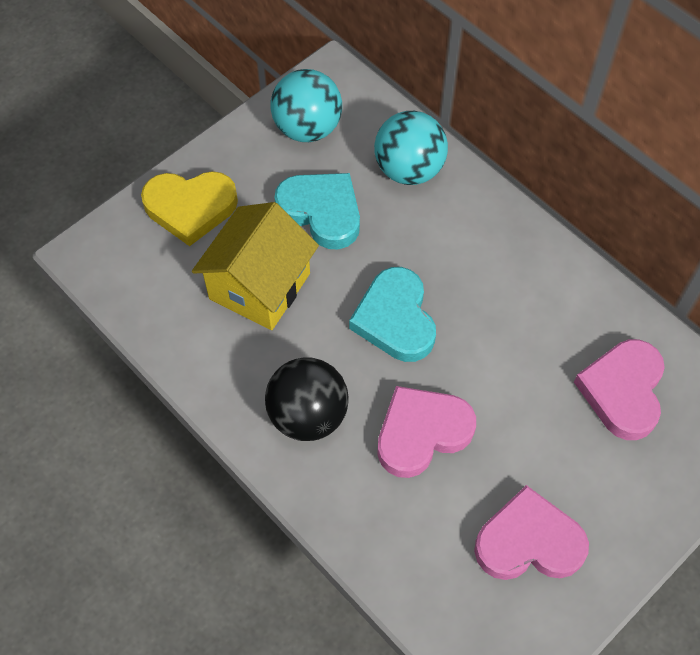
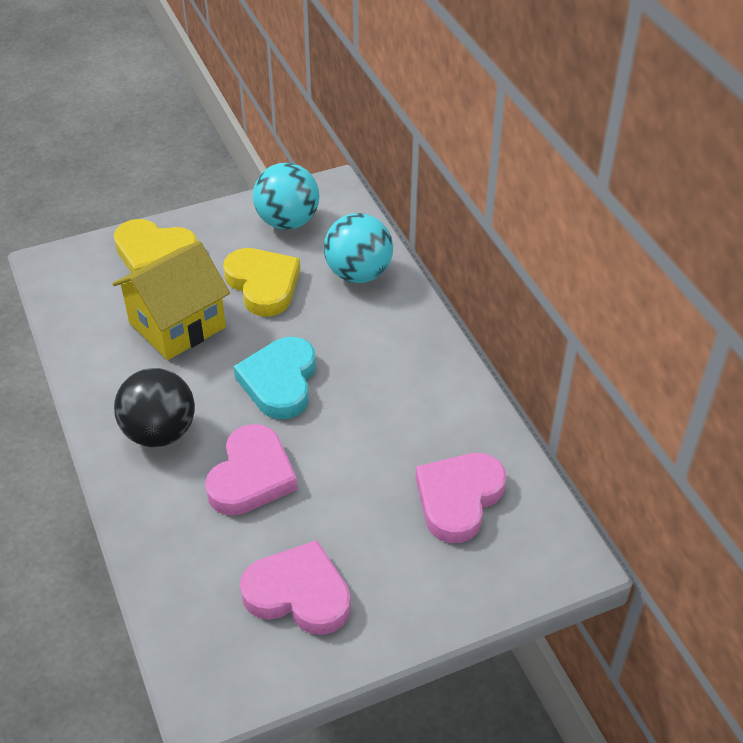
camera: 20 degrees right, 15 degrees down
turquoise heart [274,173,360,249] -> yellow heart [223,248,300,316]
pink heart [377,386,476,478] -> pink heart turned 120 degrees clockwise [205,424,298,515]

